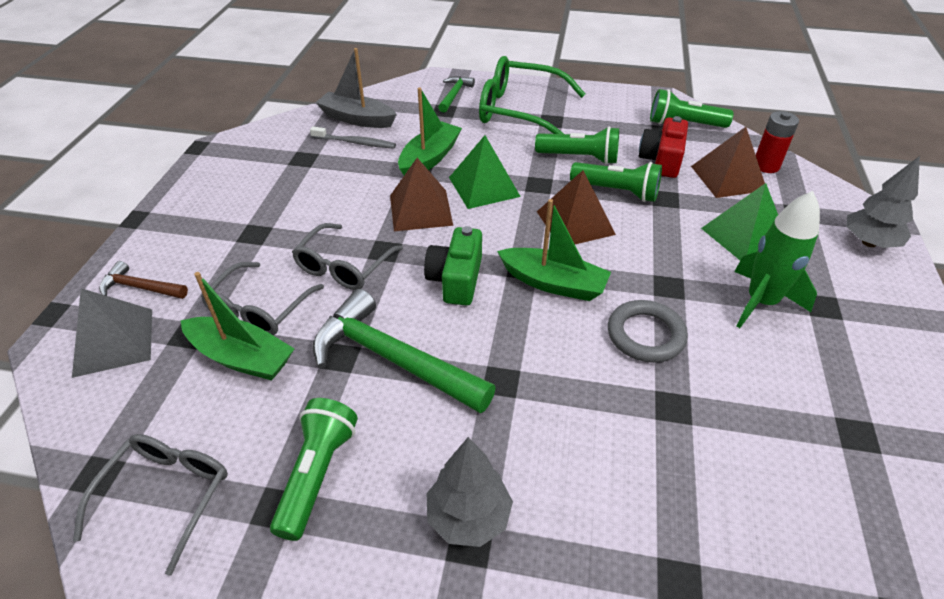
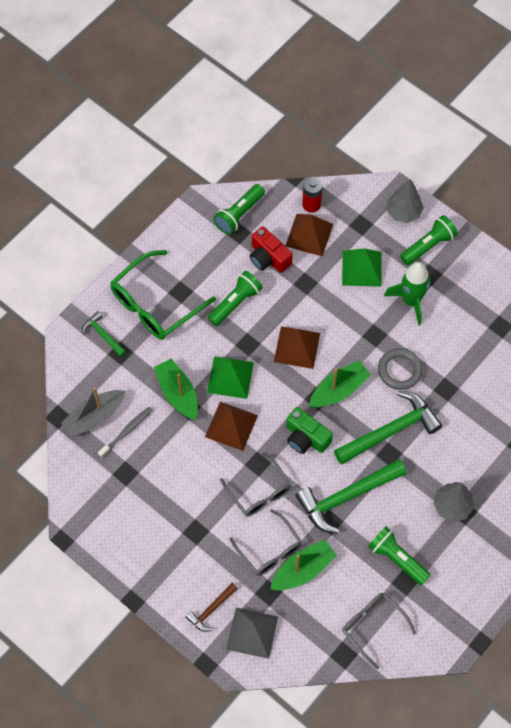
camera: 60 degrees left, 20 degrees up
green flashlight [570,162,662,202] -> green flashlight moved to [400,215,458,265]
none -> green hammer [334,391,442,465]

